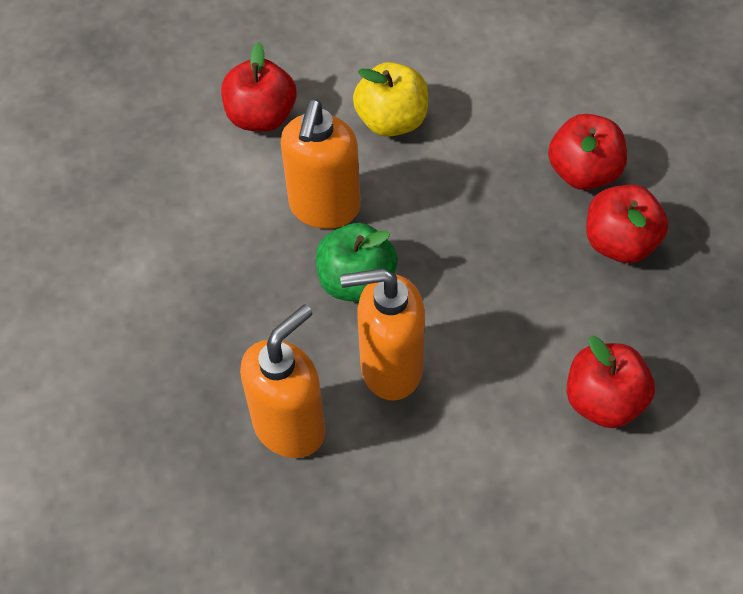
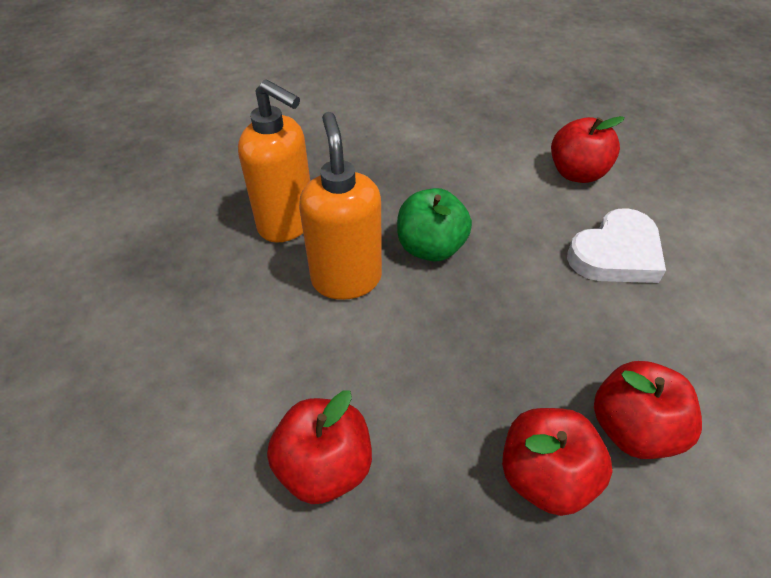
camera: 80 degrees right, 10 degrees down
orange soap dispenser [280,99,361,229] -> none
yellow apple [353,62,428,137] -> white heart [567,208,666,283]

